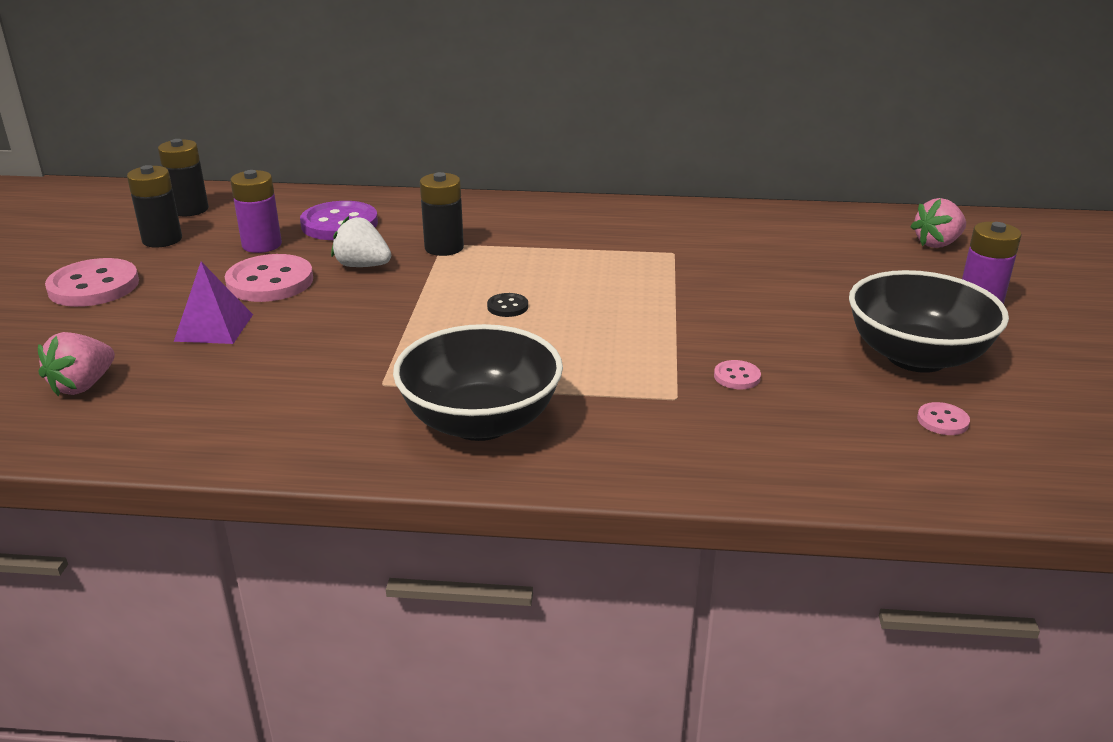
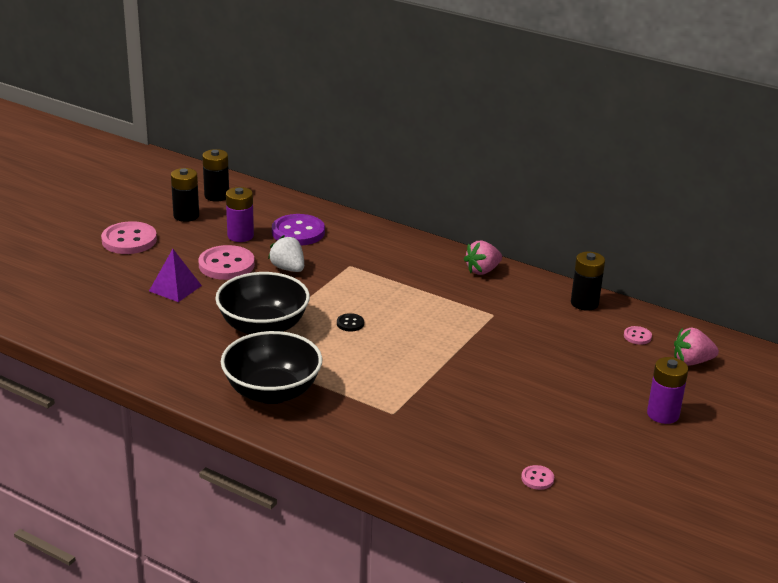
camera: 25 degrees right, 0 degrees up
pink strawberry [38,332,115,396] -> pink strawberry moved to [464,241,502,275]
black battery [420,172,464,256] -> black battery moved to [571,252,605,311]
pink button [714,360,761,389] -> pink button moved to [624,326,652,345]
black bowl [849,270,1009,373] -> black bowl moved to [215,272,310,334]

